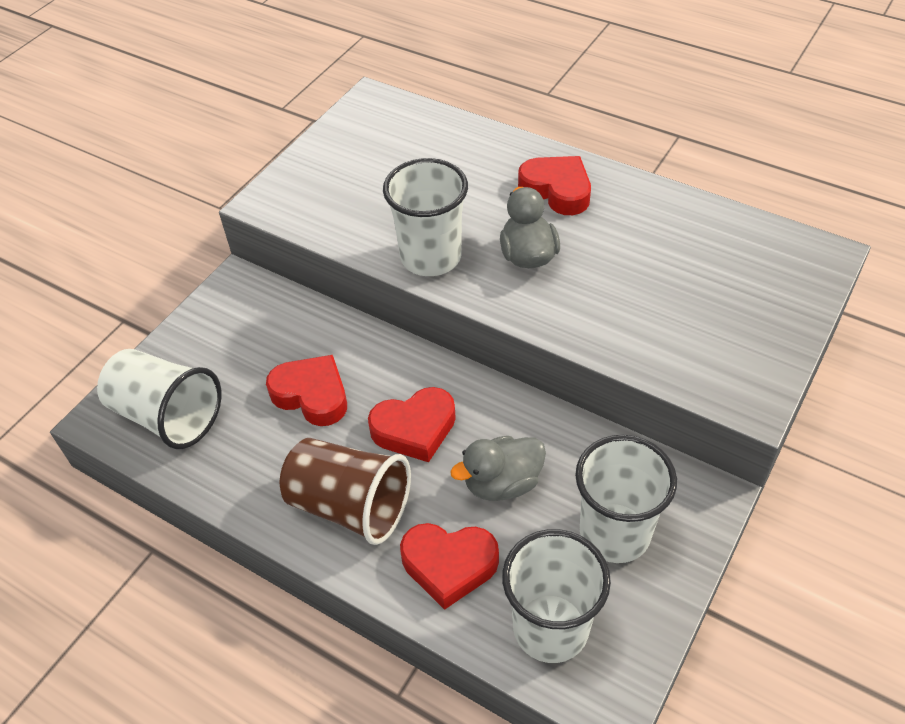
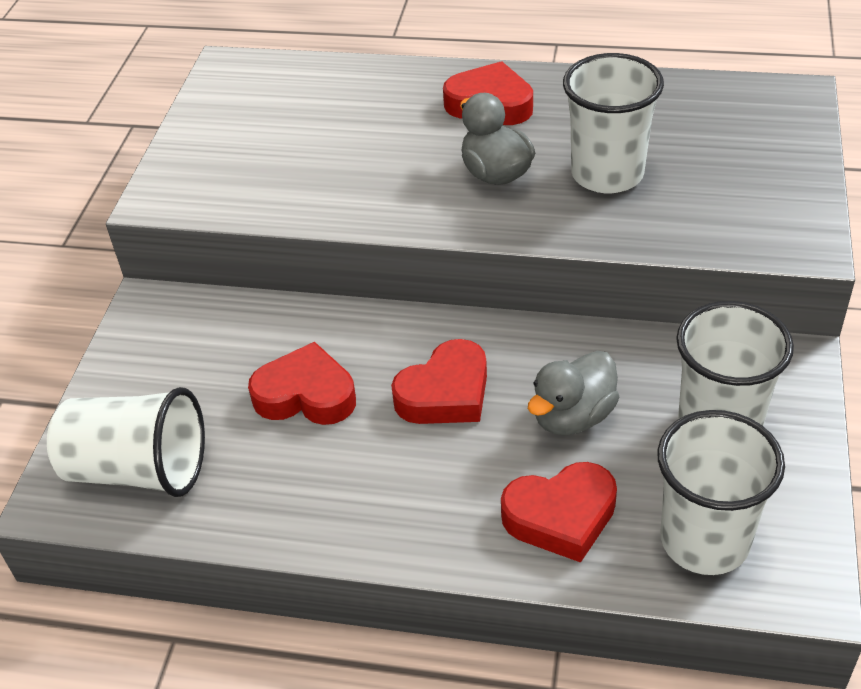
camera: 20 degrees left, 5 degrees down
brown cup [280,438,411,545] -> none
white cup [383,158,468,276] -> white cup moved to [563,53,664,193]

